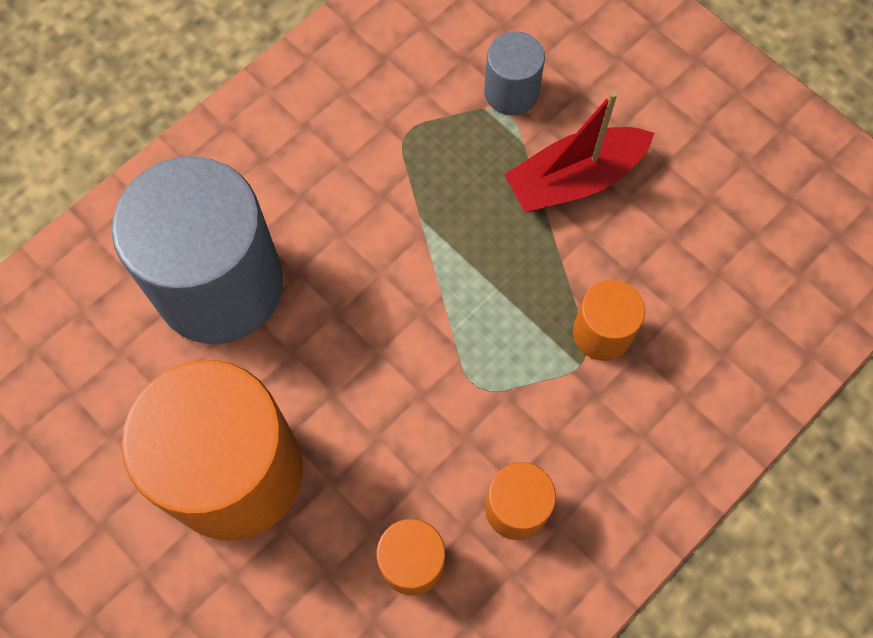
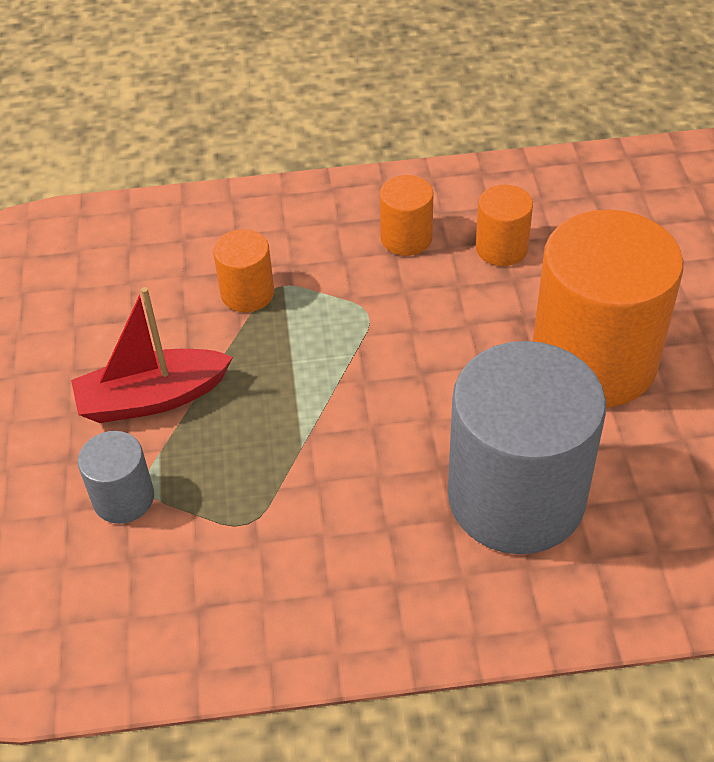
camera: 140 degrees left, 20 degrees down
red boat [504,91,655,212] -> red boat turned 150 degrees clockwise [71,287,233,423]

